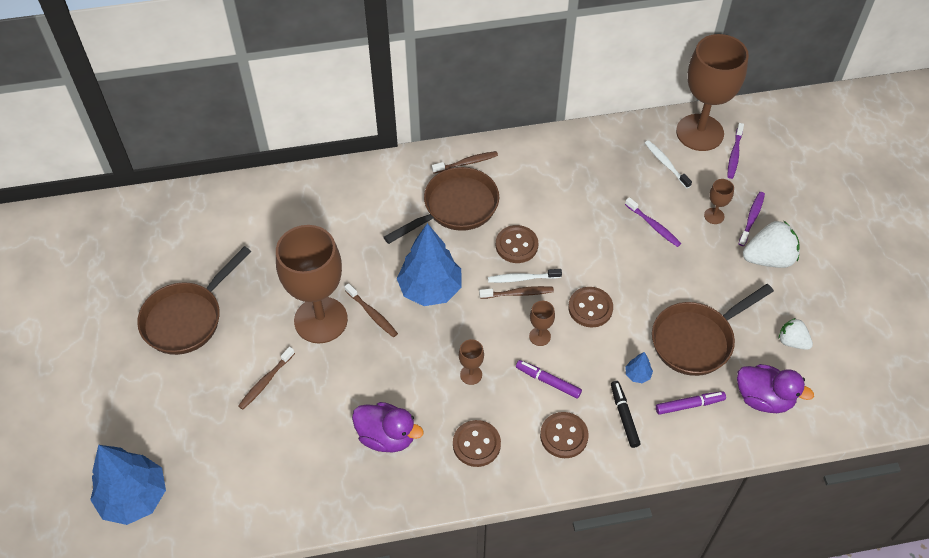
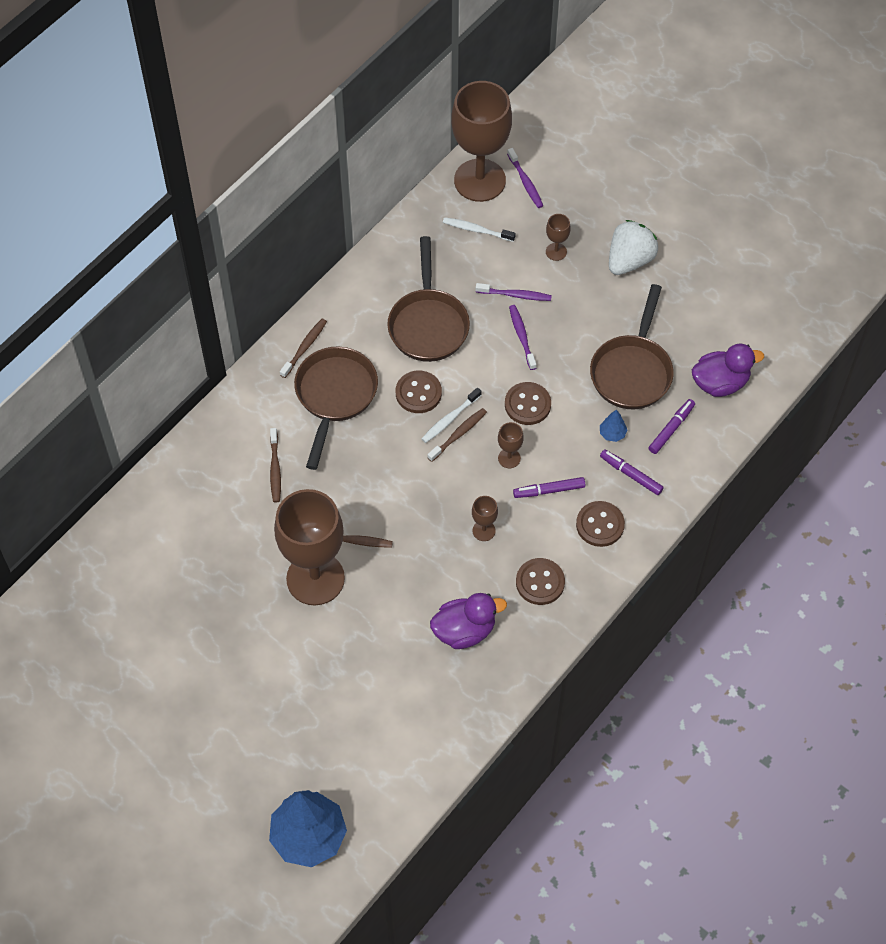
camera: 40 degrees left, 5 degrees up
brown pan [137,246,251,355] -> brown pan moved to [387,236,470,362]
brown toothbrush [238,347,295,410] -> brown toothbrush moved to [270,428,281,503]
blue tree [397,223,462,306] -> none
black marker [611,381,641,448] -> purple marker [600,450,664,495]
purple toothbrush [738,192,765,246] -> purple toothbrush moved to [509,305,536,370]
white strawberry [779,318,813,350] -> none

